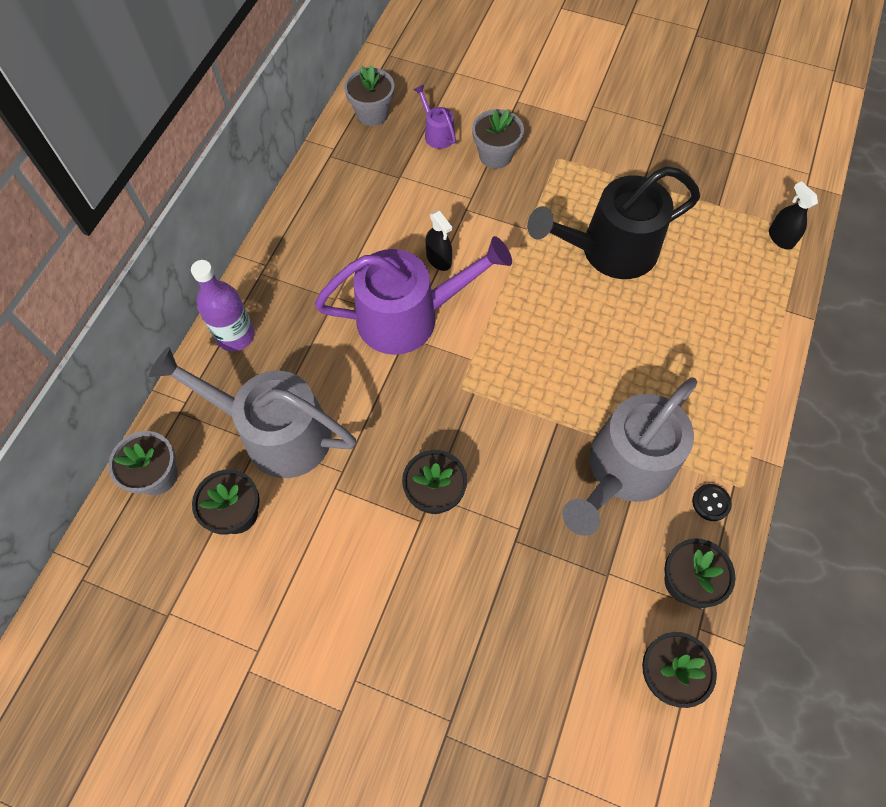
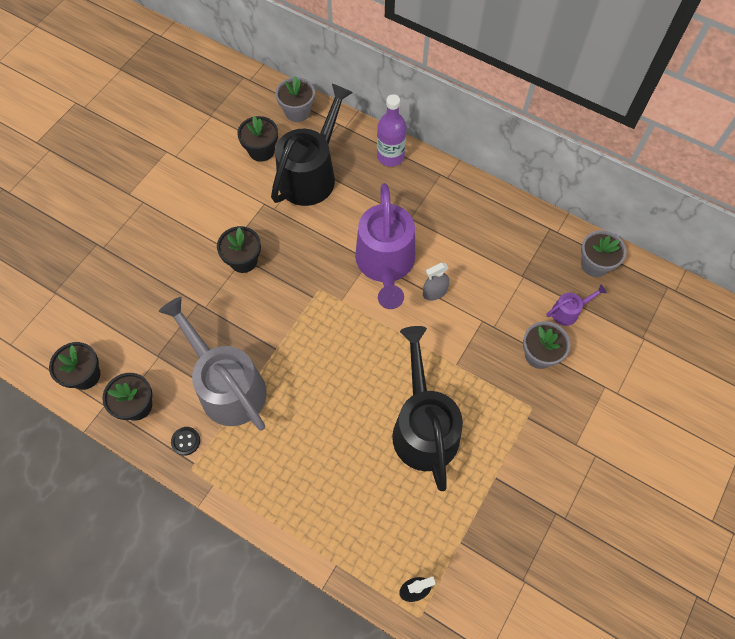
camera: 100 degrees right, 0 degrees up
grey watering can [149,347,356,478] -> black watering can [271,84,353,206]
black spray bottle [426,211,452,271] -> grey spray bottle [423,263,449,300]

